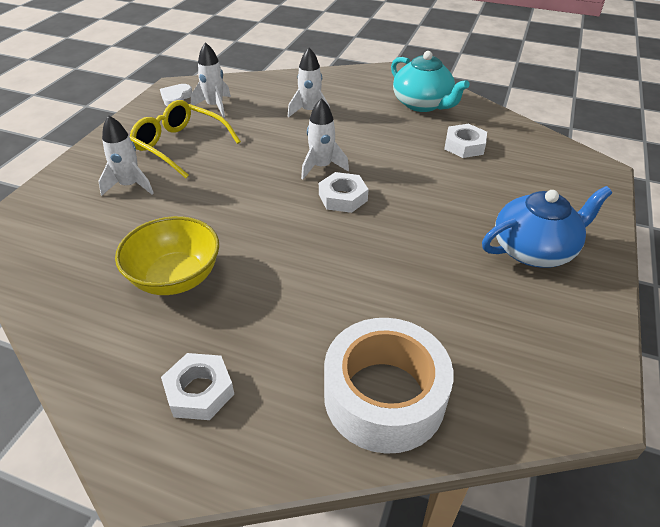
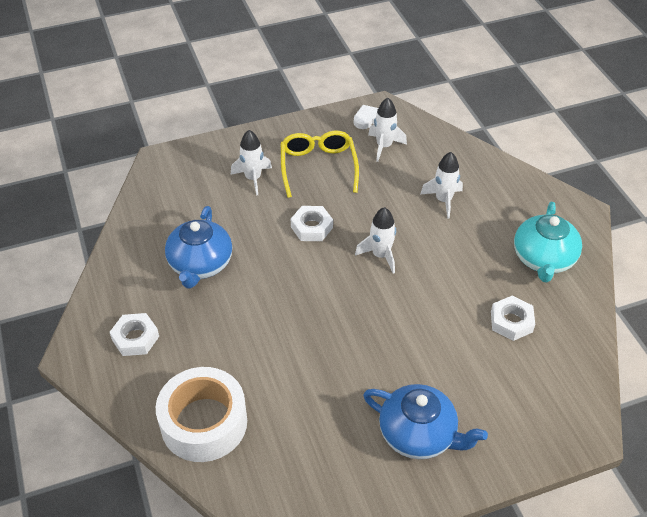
camera: 50 degrees right, 5 degrees up
yellow bowl [115,216,219,295] -> blue teapot [165,206,232,289]
white nut [319,172,369,213] -> white nut moved to [291,206,333,241]

